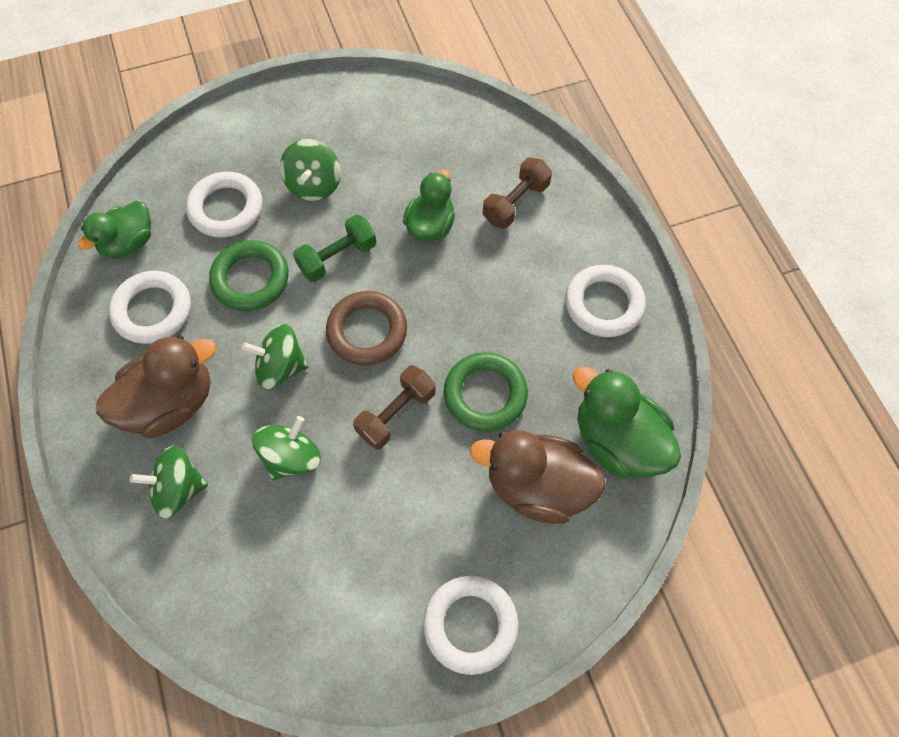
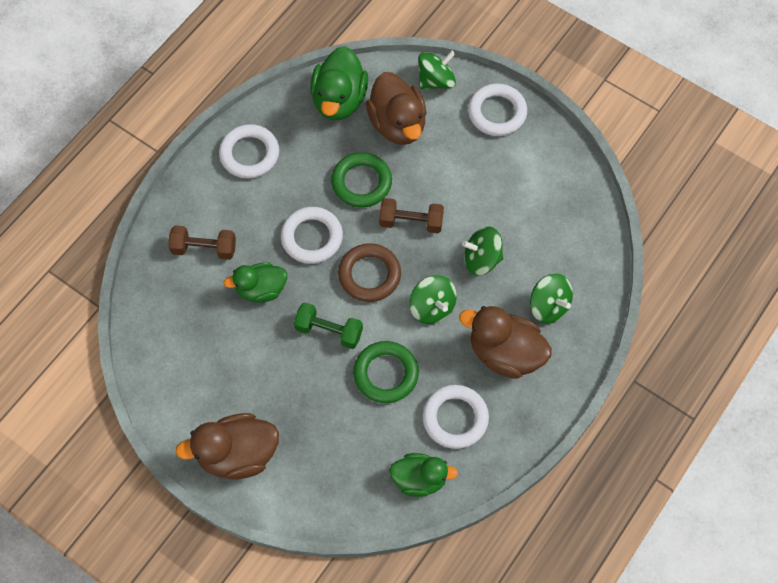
camera: 125 degrees left, 0 degrees up
white ring [186,172,262,238] -> white ring moved to [281,207,343,264]
green spinning top [280,139,341,201] -> green spinning top moved to [418,51,456,89]
none -> brown duck [175,413,279,480]

